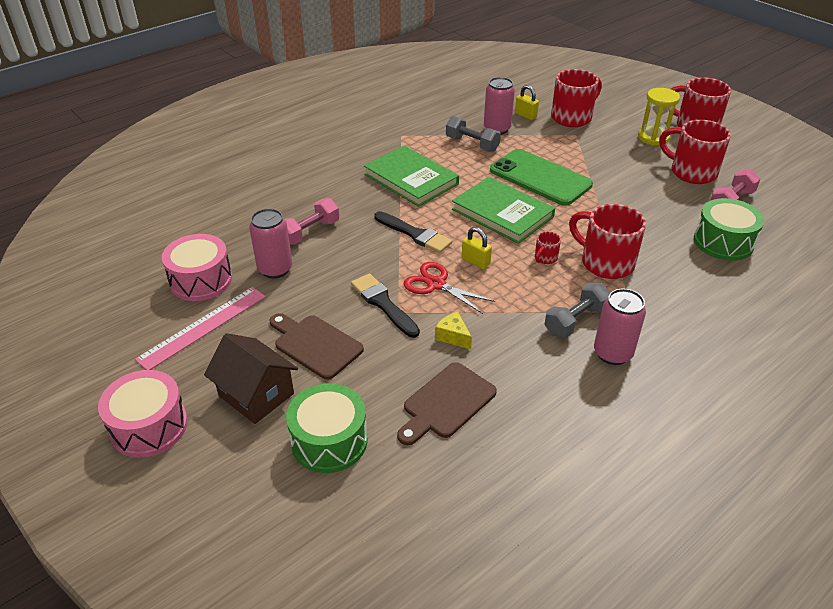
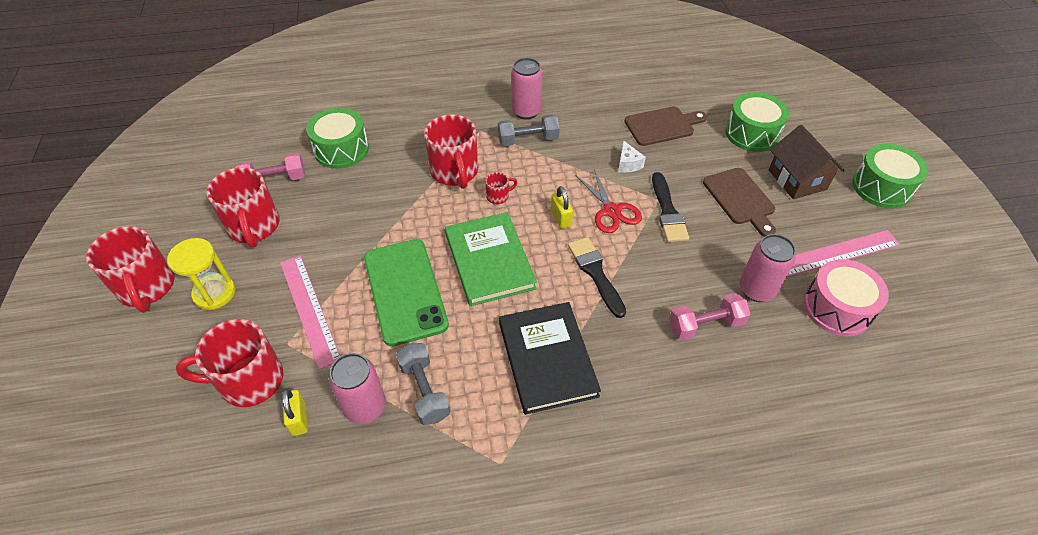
camera: 150 degrees left, 10 degrees up
pink drum [98,370,188,458] -> green drum [852,144,928,208]
green book [364,146,459,207] -> black book [499,302,601,415]
yellow cheese [435,312,472,349] -> white cheese [618,140,646,173]
none -> pink ruler [280,256,340,370]

